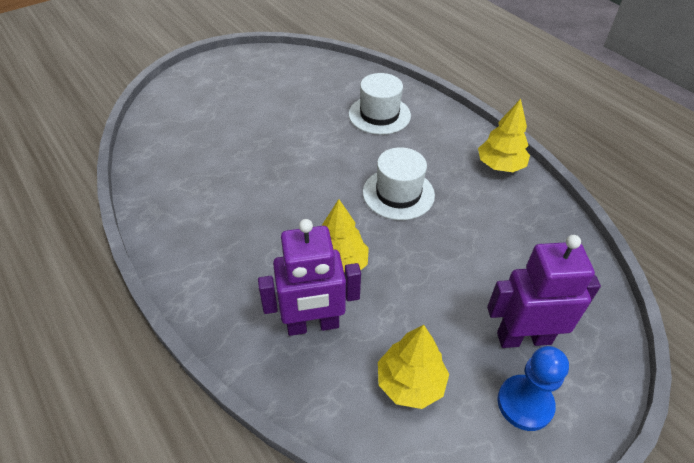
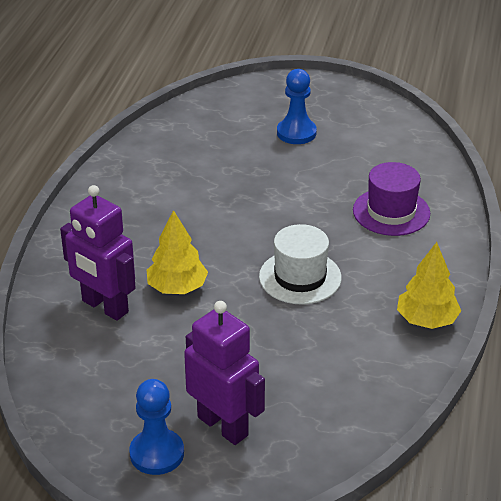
camera: 50 degrees right, 10 degrees down
white hat [349,73,411,135] -> purple hat [353,162,430,236]
yellow tree [378,325,449,409] -> none
none -> blue pawn [277,69,317,144]

